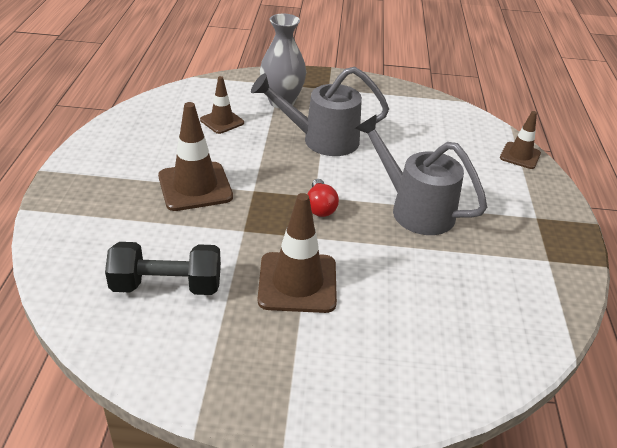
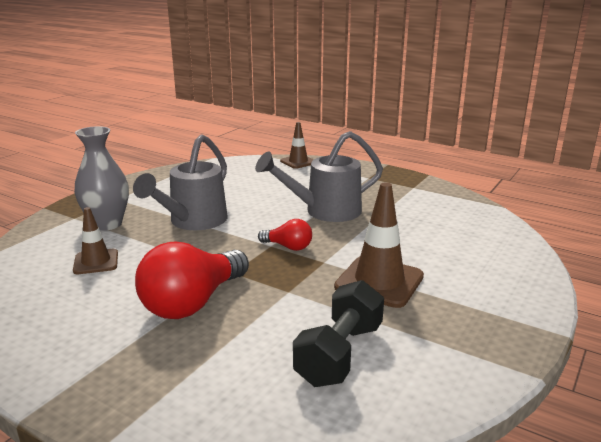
camera: 60 degrees left, 15 degrees down
brown traffic cone [158,102,233,211] -> red light bulb [135,242,249,319]

